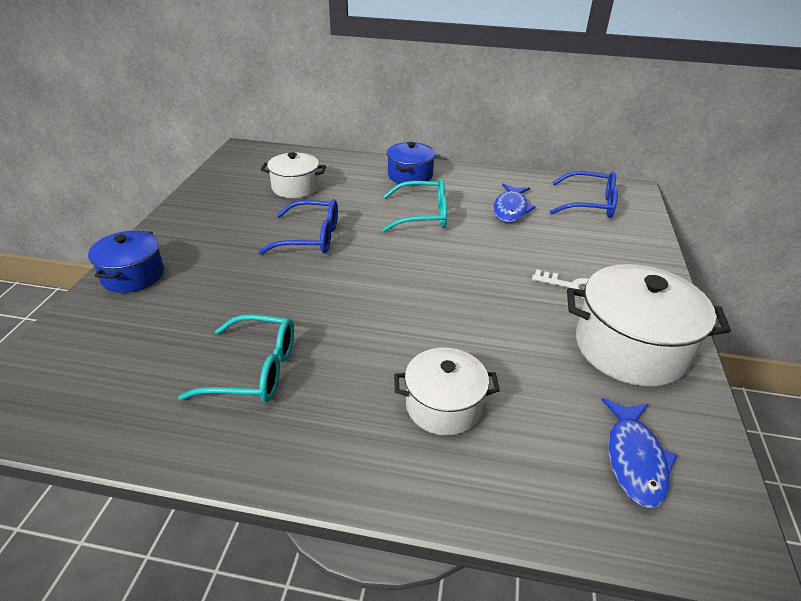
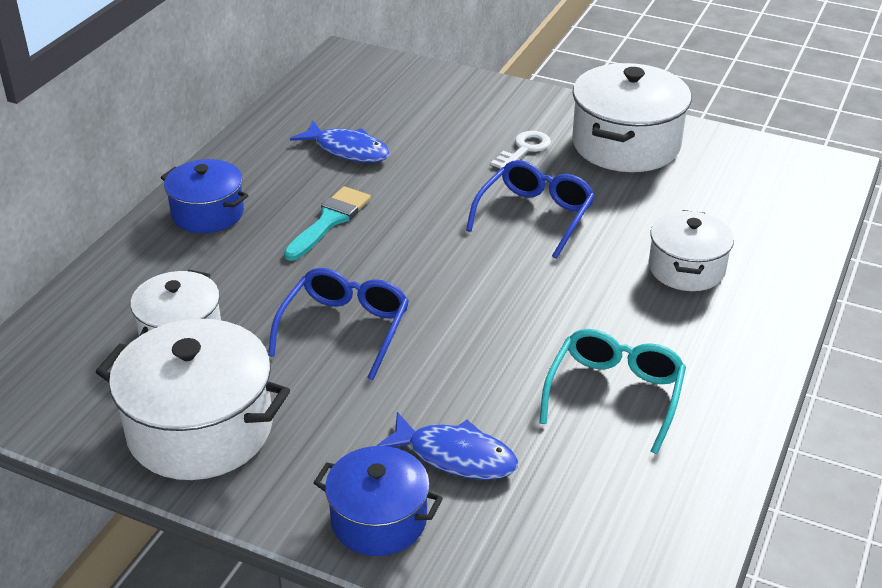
camera: 75 degrees left, 0 degrees up
turquoise glasses [382,179,447,232] -> turquoise brush [284,187,371,261]
blue glasses [550,171,618,218] -> blue glasses moved to [466,160,595,259]
blue fish [601,398,677,508] -> blue fish moved to [376,412,518,480]
none -> white pot [96,319,290,480]

